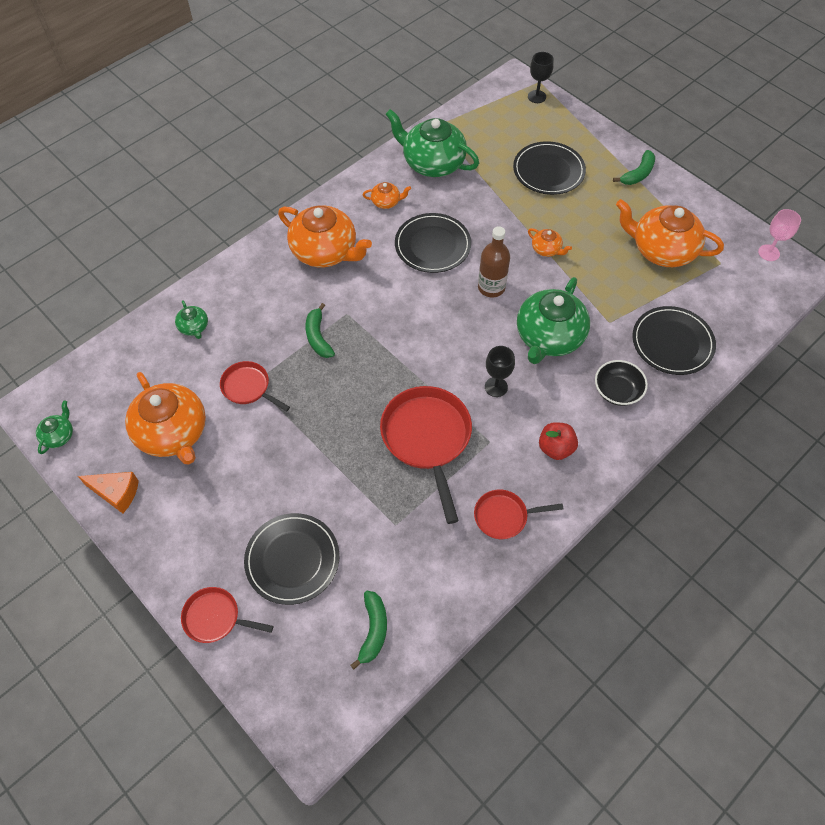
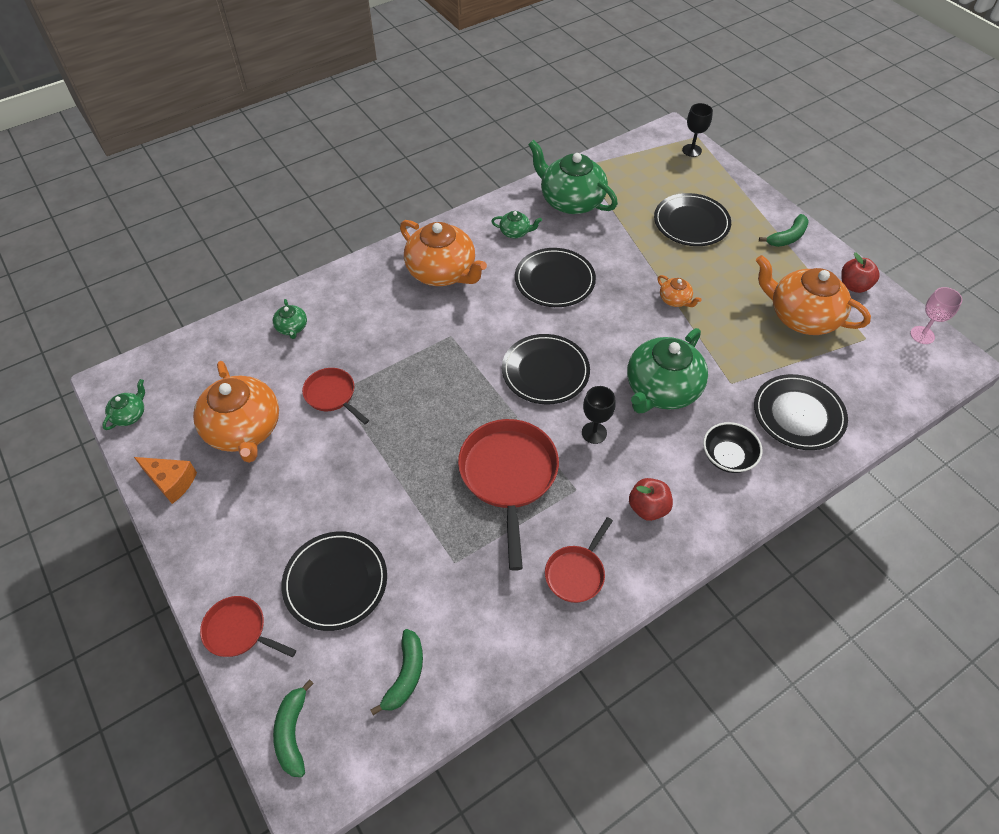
camera: 10 degrees right, 5 degrees down
green banana [305,303,335,358] -> green banana moved to [273,679,314,777]
orange teapot [363,182,411,209] -> green teapot [491,211,542,238]
red pan [474,489,563,539] -> red pan turned 60 degrees counterclockwise [545,517,613,603]
brown bottle [478,226,510,298] -> none
none -> black plate [502,334,590,405]
none -> red apple [841,252,880,293]

